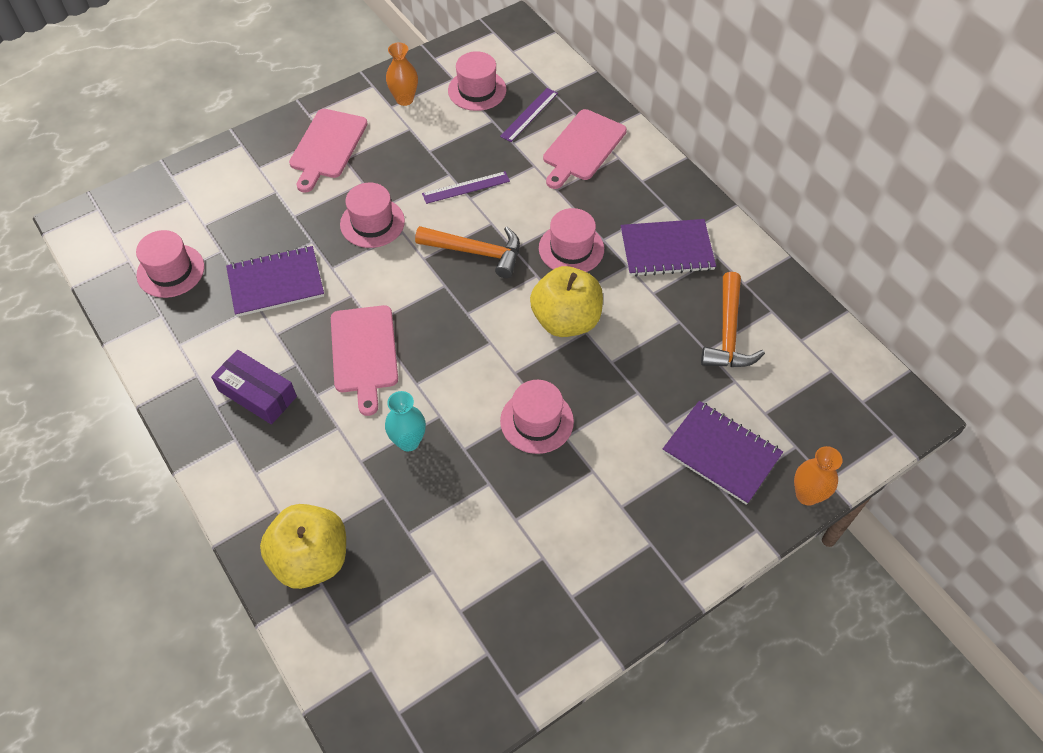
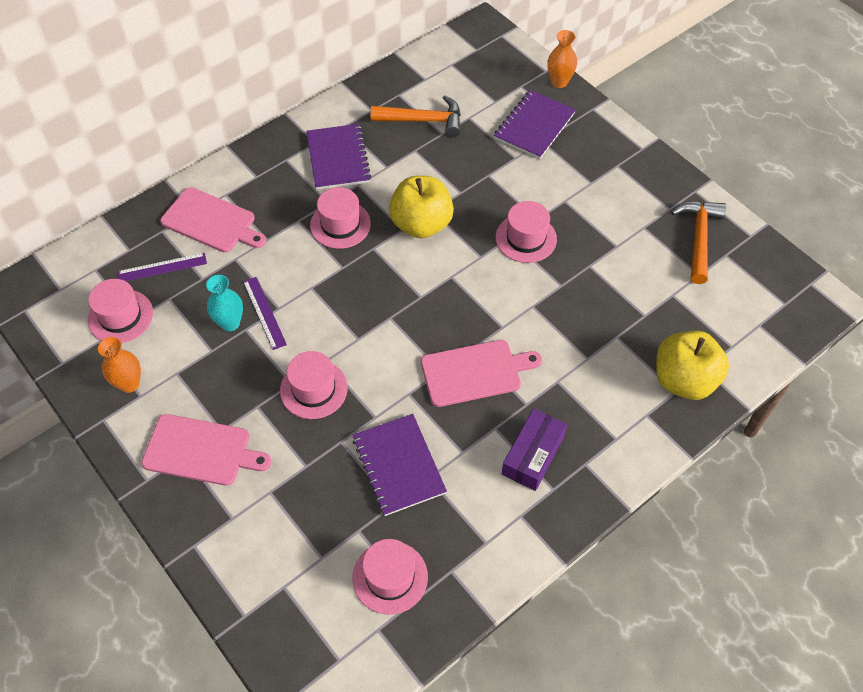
camera: 95 degrees left, 0 degrees up
turquoise vase [385,391,426,451] -> turquoise vase moved to [206,275,243,331]
orange hammer [415,226,520,278] -> orange hammer moved to [671,201,726,284]
purple ruler [500,88,558,142] -> purple ruler turned 45 degrees counterclockwise [117,253,207,281]

